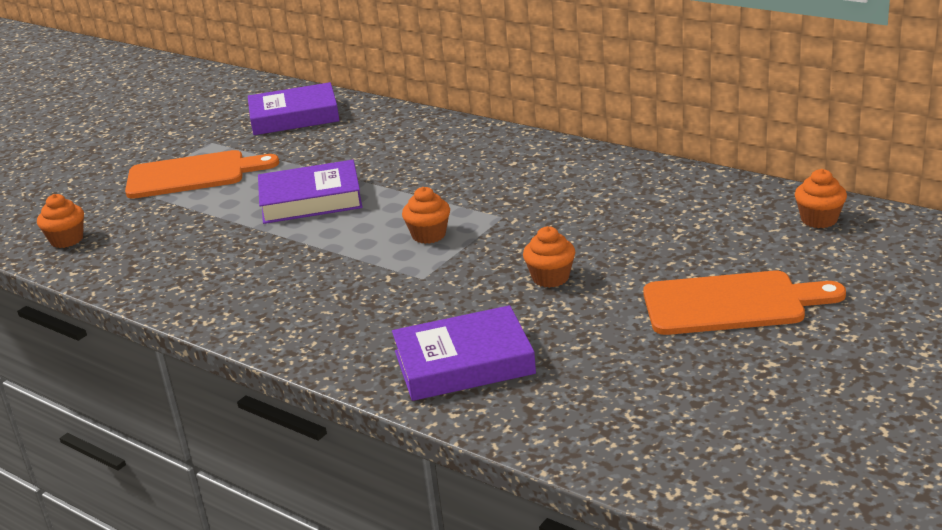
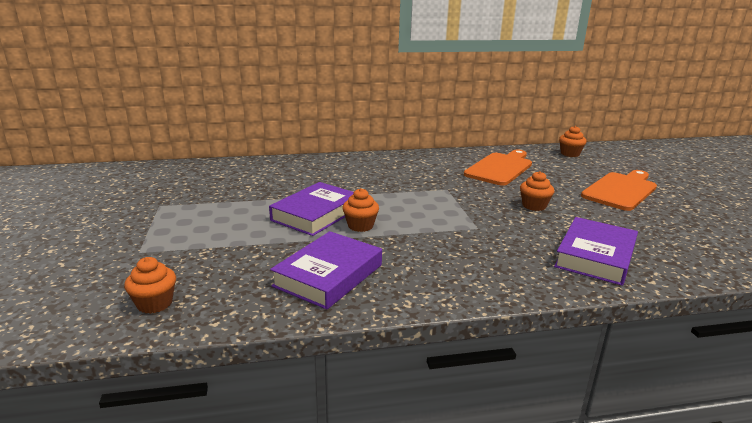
camera: 50 degrees left, 5 degrees down
orange cutting board [125,150,279,199] -> orange cutting board moved to [464,150,532,186]
purple book [248,82,340,135] -> purple book moved to [270,231,382,310]
orange cupcake [402,187,450,244] -> orange cupcake moved to [343,188,379,232]

